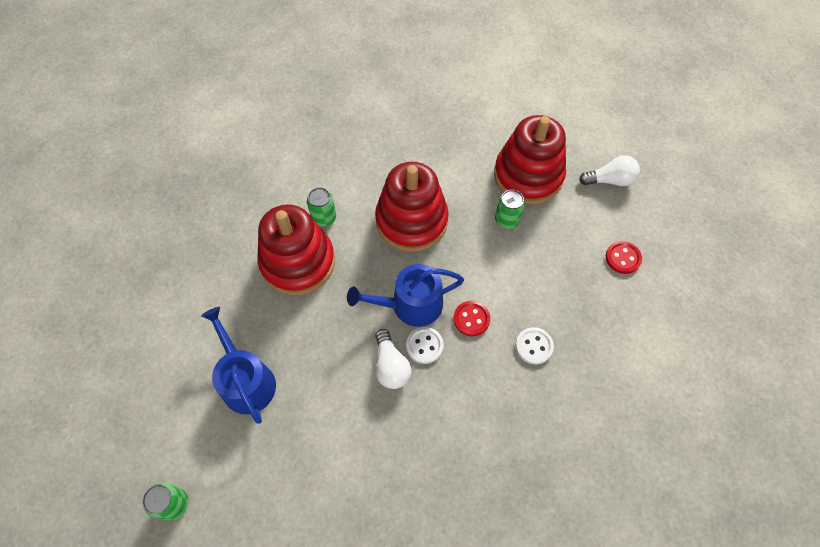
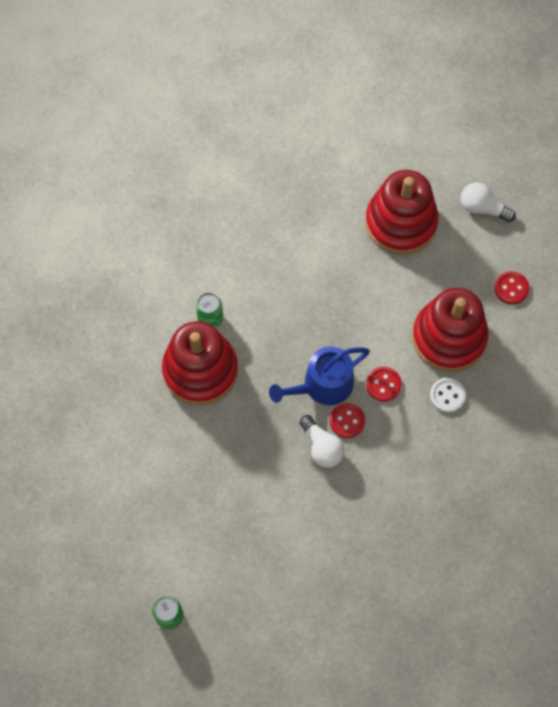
camera: 15 degrees left, 5 degrees up
blue watering can [201,307,276,424] -> none
red stacking toy [375,162,449,252] -> red stacking toy moved to [412,288,489,372]
white button [406,327,443,364] -> red button [330,403,365,438]
green can [495,190,525,229] -> none
white light bulb [579,155,640,186] -> white light bulb turned 135 degrees counterclockwise [461,182,516,222]

